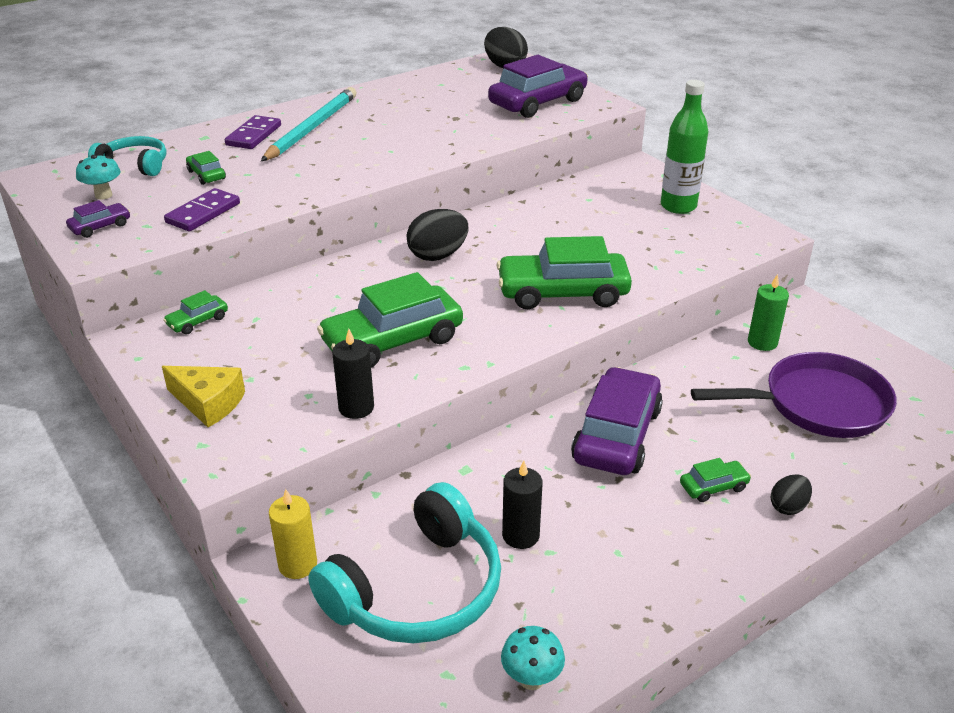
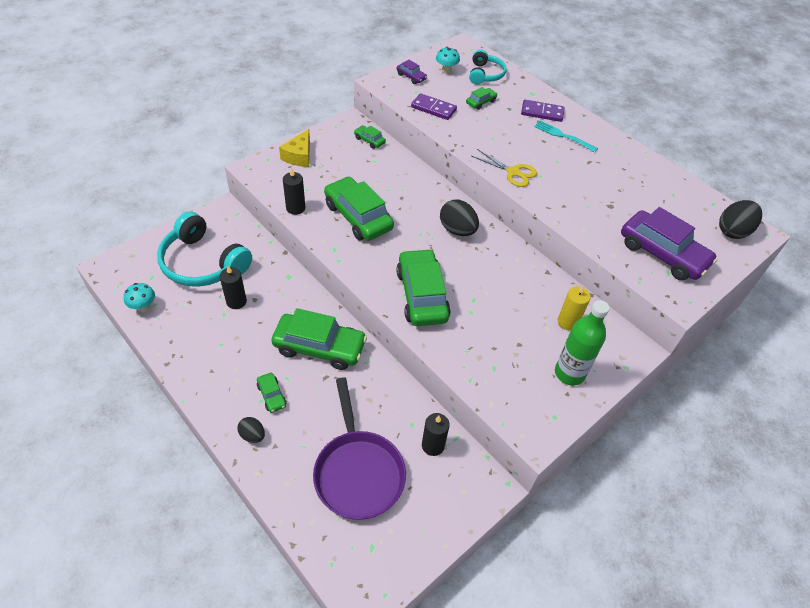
camera: 80 degrees right, 15 degrees up
turquoise pencil [261,87,357,161] -> turquoise fork [534,121,598,152]
yellow candle [269,489,317,579] -> yellow candle moved to [558,285,591,330]
purple car [571,367,663,475] -> green car [272,308,367,370]
green candle [748,274,789,351] -> black candle [422,413,450,456]
none -> yellow scissors [472,149,537,187]

